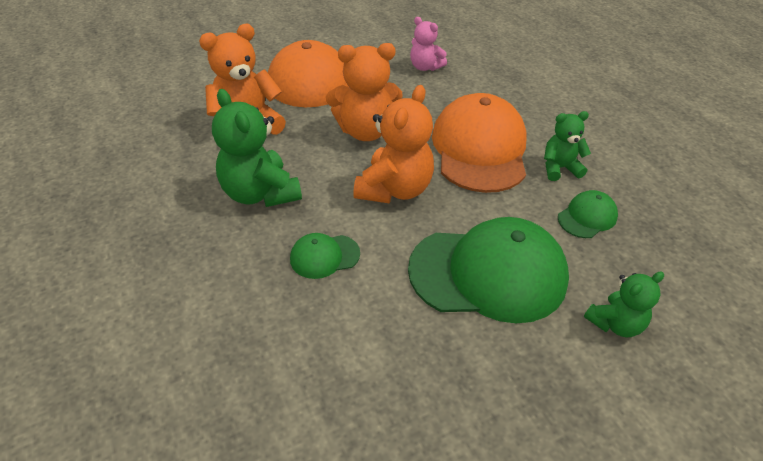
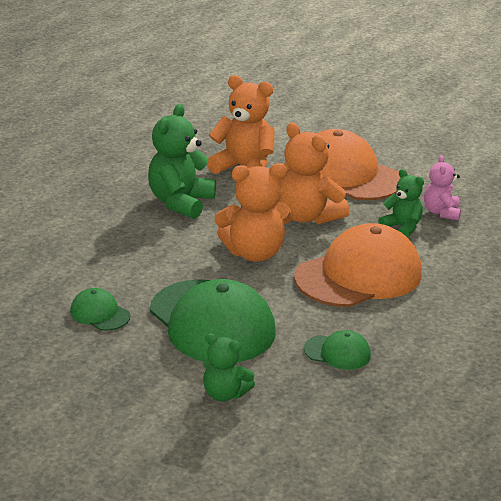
camera: 55 degrees right, 15 degrees down
green cap [290,233,360,279] -> green cap moved to [70,288,130,331]
green teddy bear [544,111,591,181] -> green teddy bear moved to [378,169,424,238]

